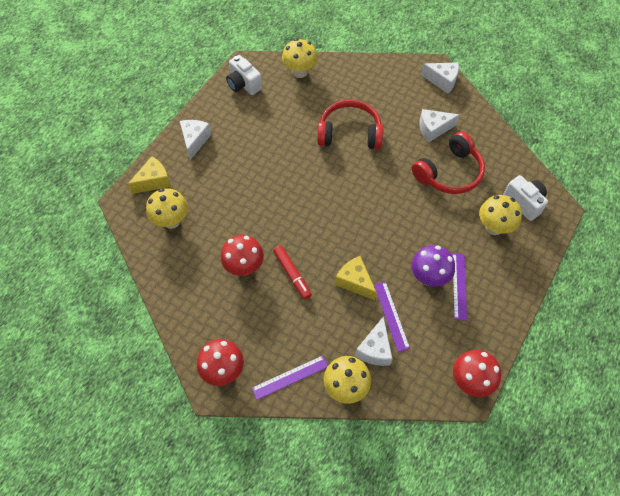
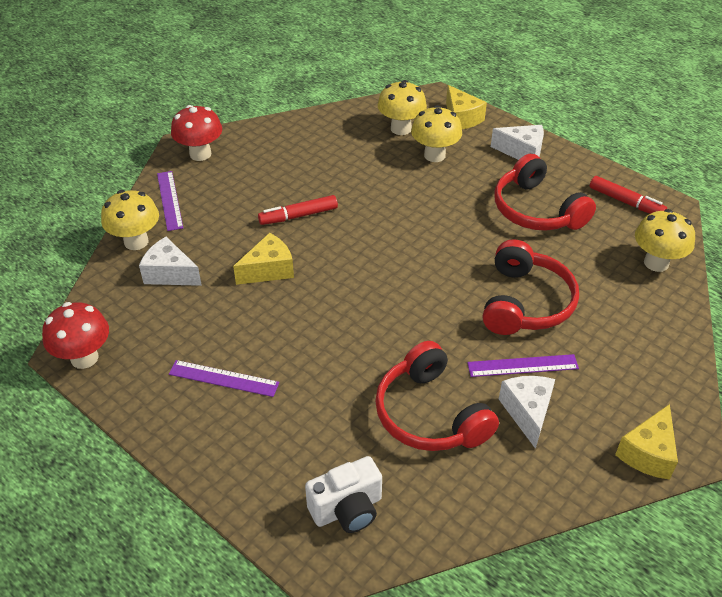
camera: 100 degrees right, 15 degrees down
red mushroom [220,235,264,276] -> none
white camera [226,55,262,95] -> red marker [590,176,667,214]
purple ruler [374,281,410,352] -> purple ruler moved to [467,354,579,377]
purple mushroom [411,245,455,287] -> none
white cheese [421,62,459,94] -> yellow cheese [615,404,678,480]
yellow mushroom [479,195,522,235] -> yellow mushroom moved to [411,105,462,162]
none -> red headphones [495,154,596,231]

